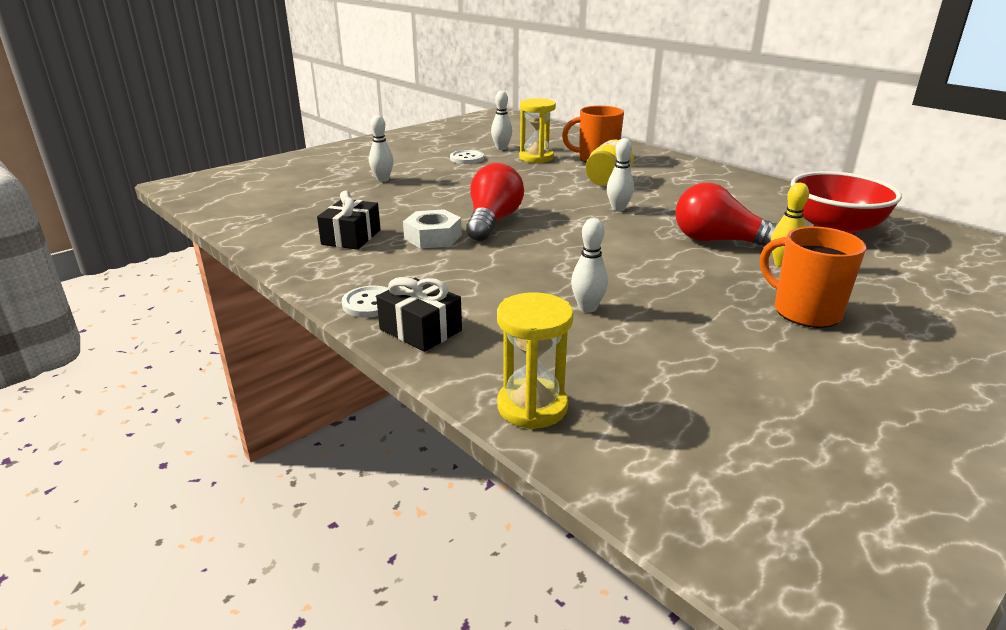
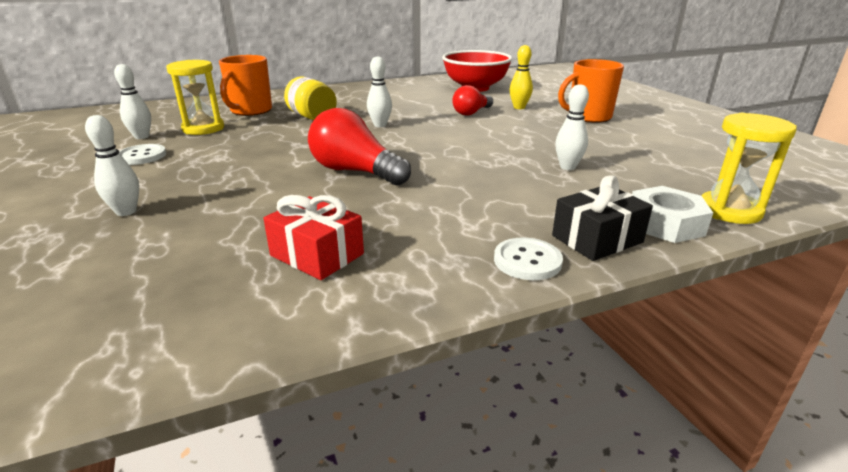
camera: 70 degrees left, 0 degrees up
black gift [317,190,381,250] -> red gift [263,195,364,280]
white nut [403,209,462,249] -> white nut moved to [632,186,713,243]
red light bulb [675,183,778,246] -> red light bulb [452,85,493,116], size x0.64

